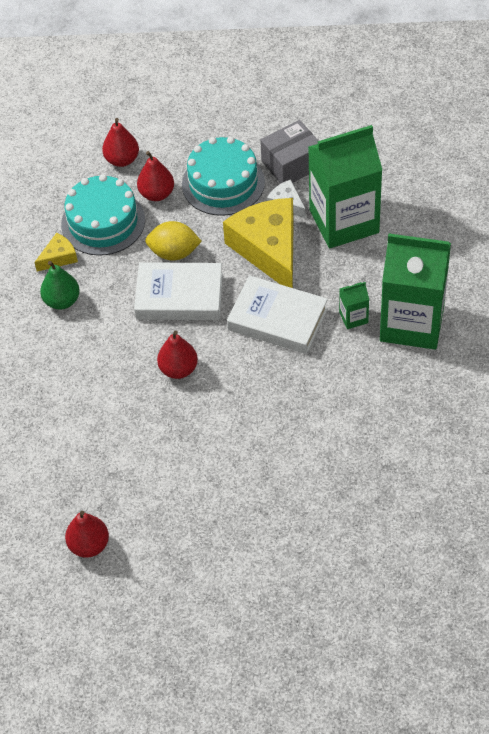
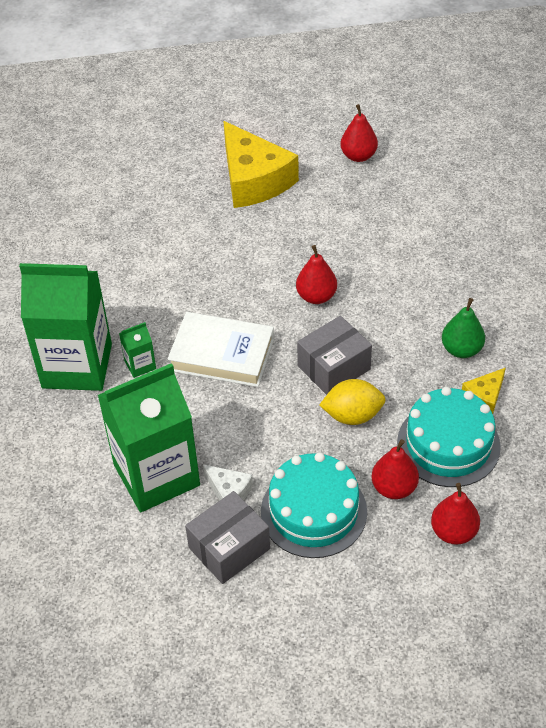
camera: 170 degrees right, 5 degrees down
white book [134,262,223,320] -> grey box [297,316,372,395]
yellow cheese [223,198,294,288] -> yellow cheese moved to [223,121,299,208]

